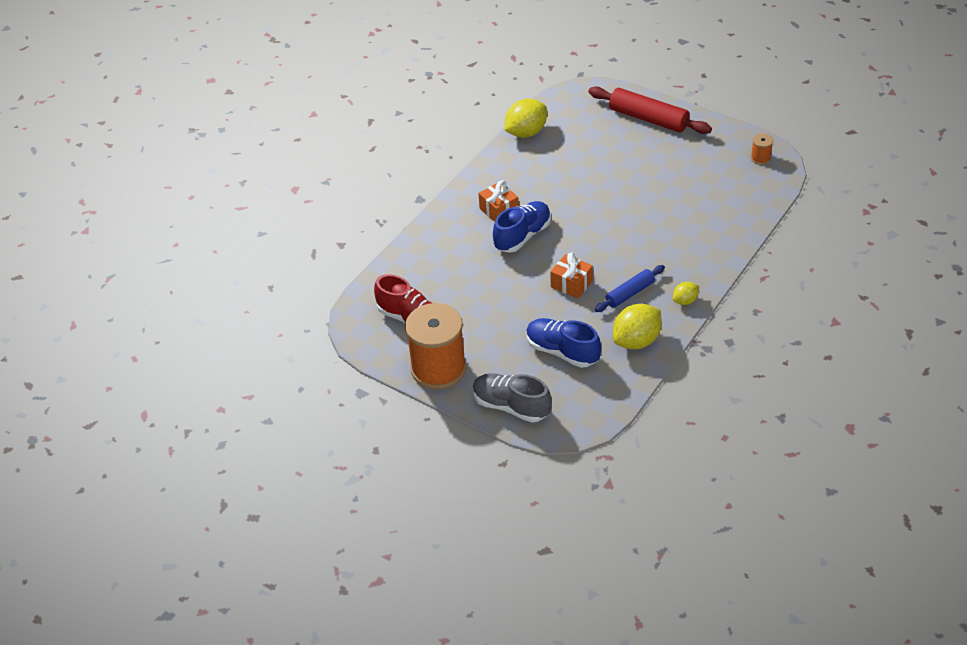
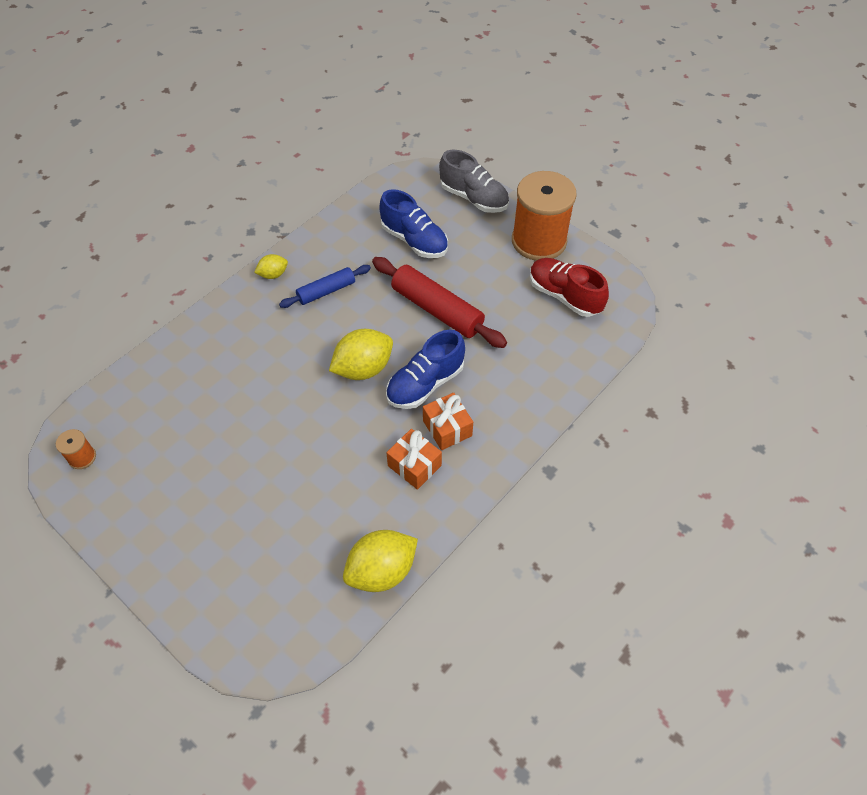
camera: 175 degrees left, 10 degrees up
orange gift [550,252,593,299] -> orange gift moved to [387,429,442,490]
red rolling pin [589,86,712,134] -> red rolling pin moved to [372,257,507,348]
yellow lemon [613,304,662,349] -> yellow lemon moved to [329,329,393,380]

